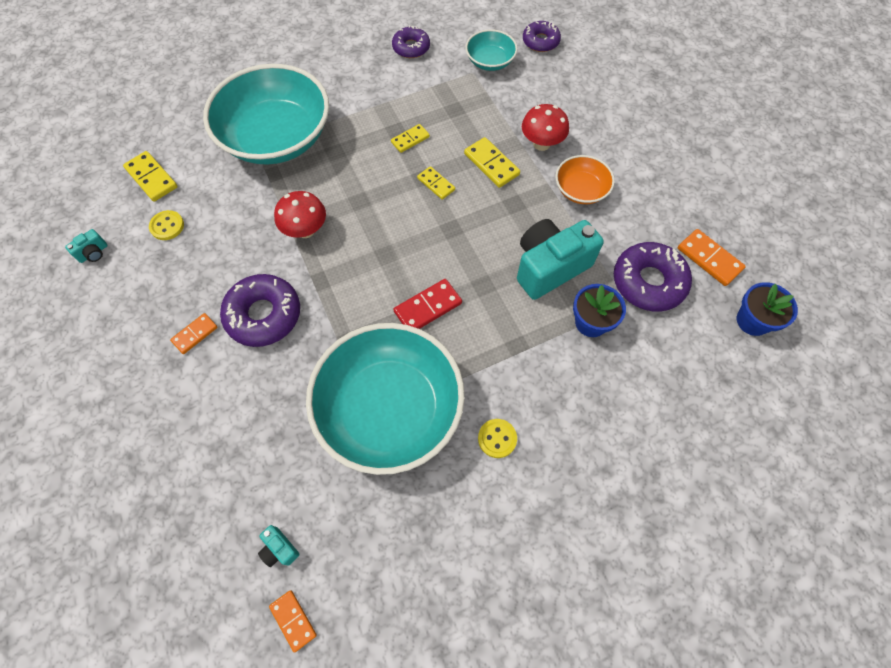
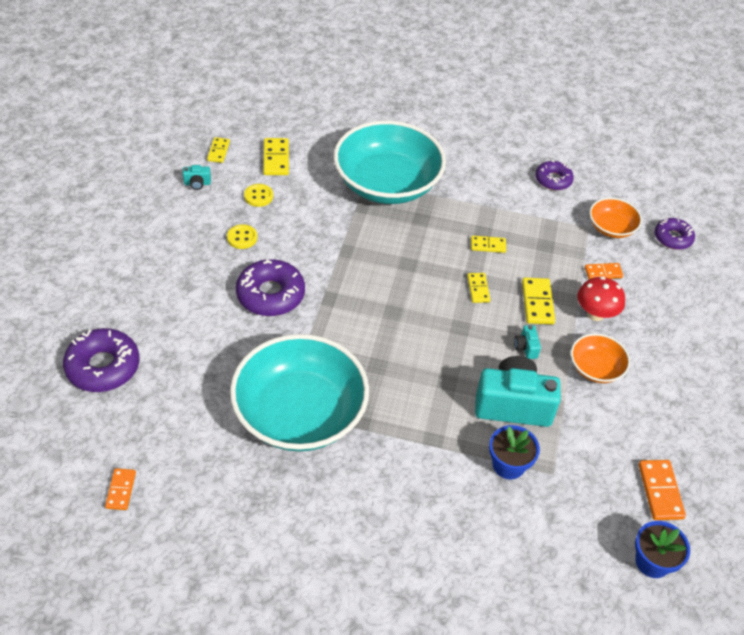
camera: 35 degrees right, 15 degrees down
orange domino [170,313,218,354] -> orange domino moved to [585,263,623,279]
turquoise camera [258,525,300,567] -> turquoise camera moved to [514,325,541,359]
red mushroom [274,191,326,238] -> none
red domino [393,279,462,329] -> none
turquoise bowl [465,29,518,71] -> orange bowl [589,198,642,238]
yellow button [478,419,517,458] -> yellow button moved to [227,224,257,249]
purple donut [614,242,692,312] -> purple donut moved to [63,328,140,392]
none -> yellow domino [207,137,230,163]

